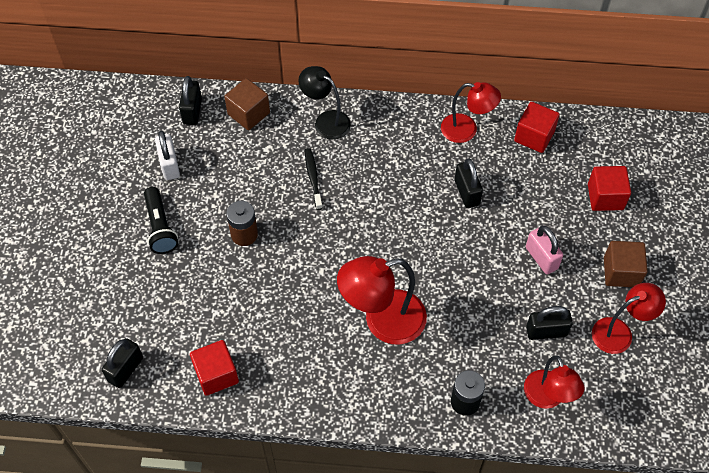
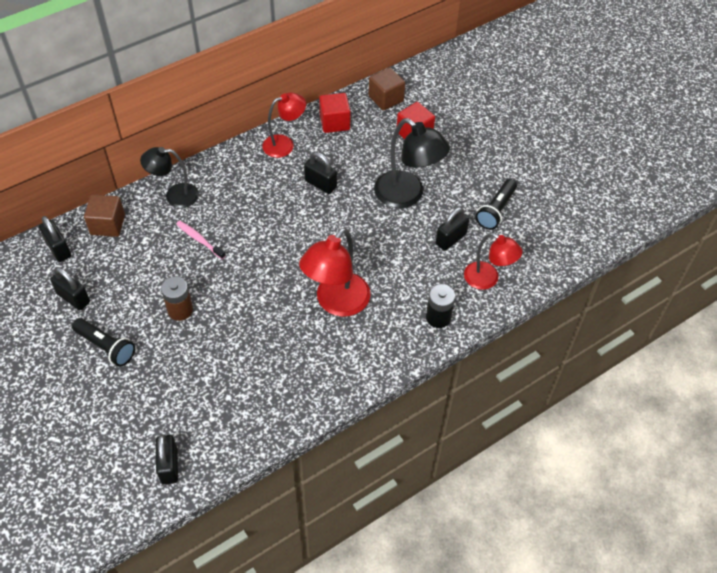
camera: 40 degrees left, 5 degrees down
white padlock [155,131,180,180] -> black padlock [50,267,90,310]
red cube [190,340,239,396] -> none
black toothbrush [305,148,323,210] -> pink toothbrush [176,221,226,259]
pink padlock [526,226,563,274] -> black lamp [374,118,450,208]
red lamp [592,283,666,354] -> black flashlight [476,179,517,230]
brown cube [604,241,648,287] -> brown cube moved to [368,67,405,111]

